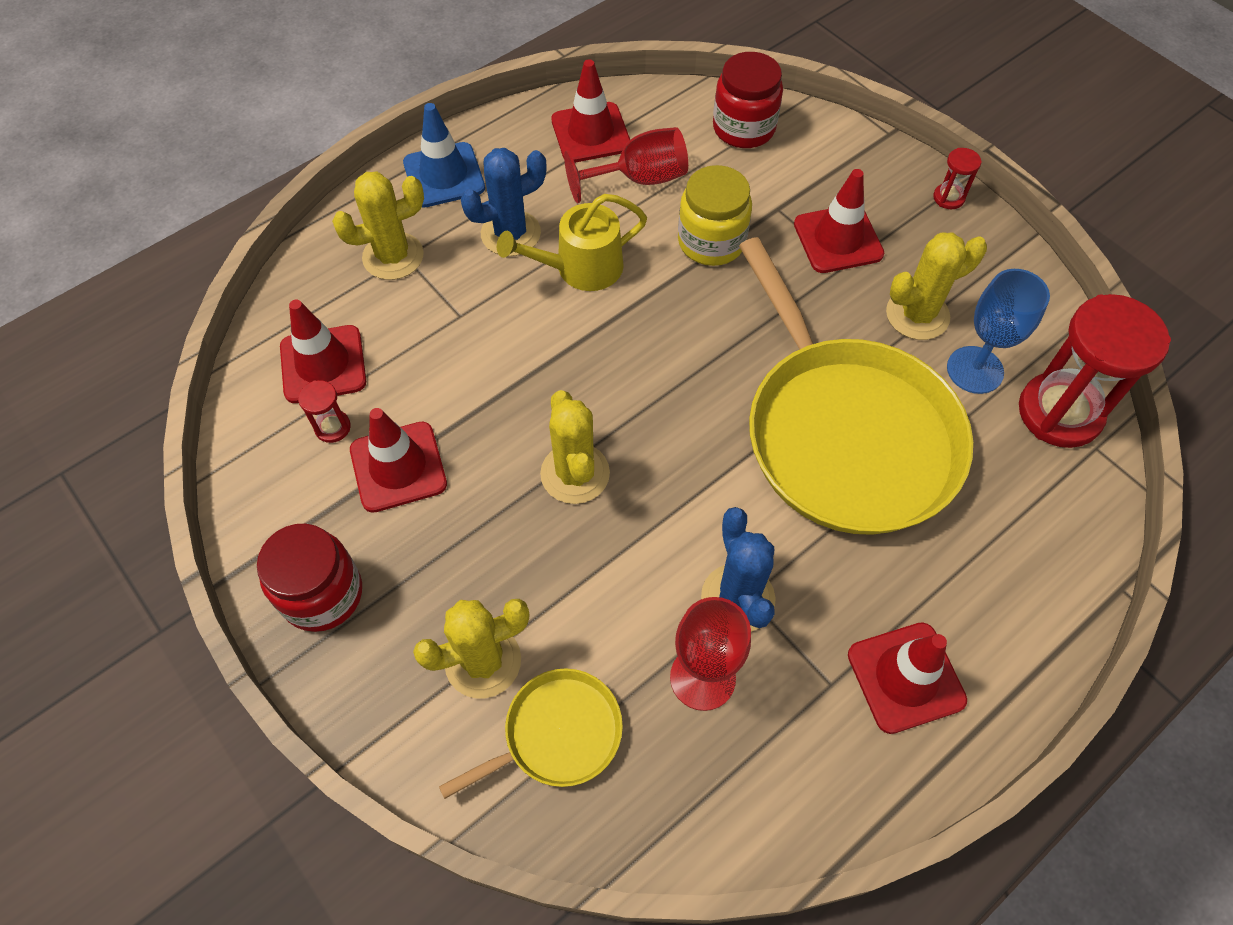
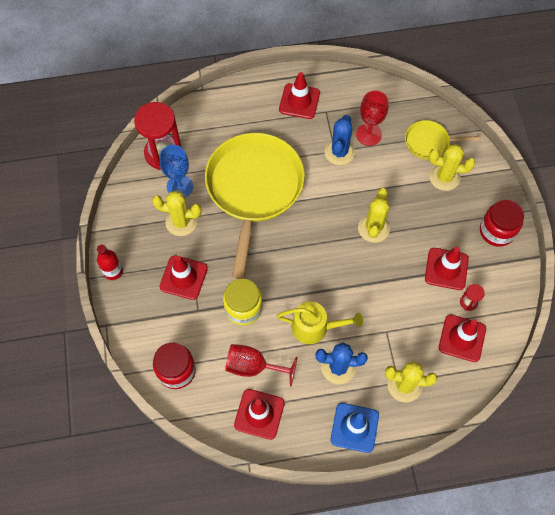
camera: 150 degrees left, 5 degrees up
red hourglass [933,148,982,209] -> red bottle [97,245,123,280]

